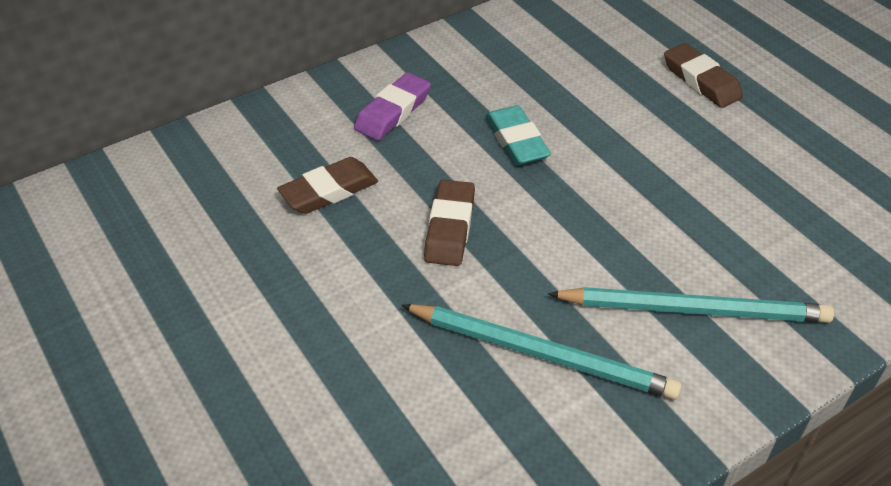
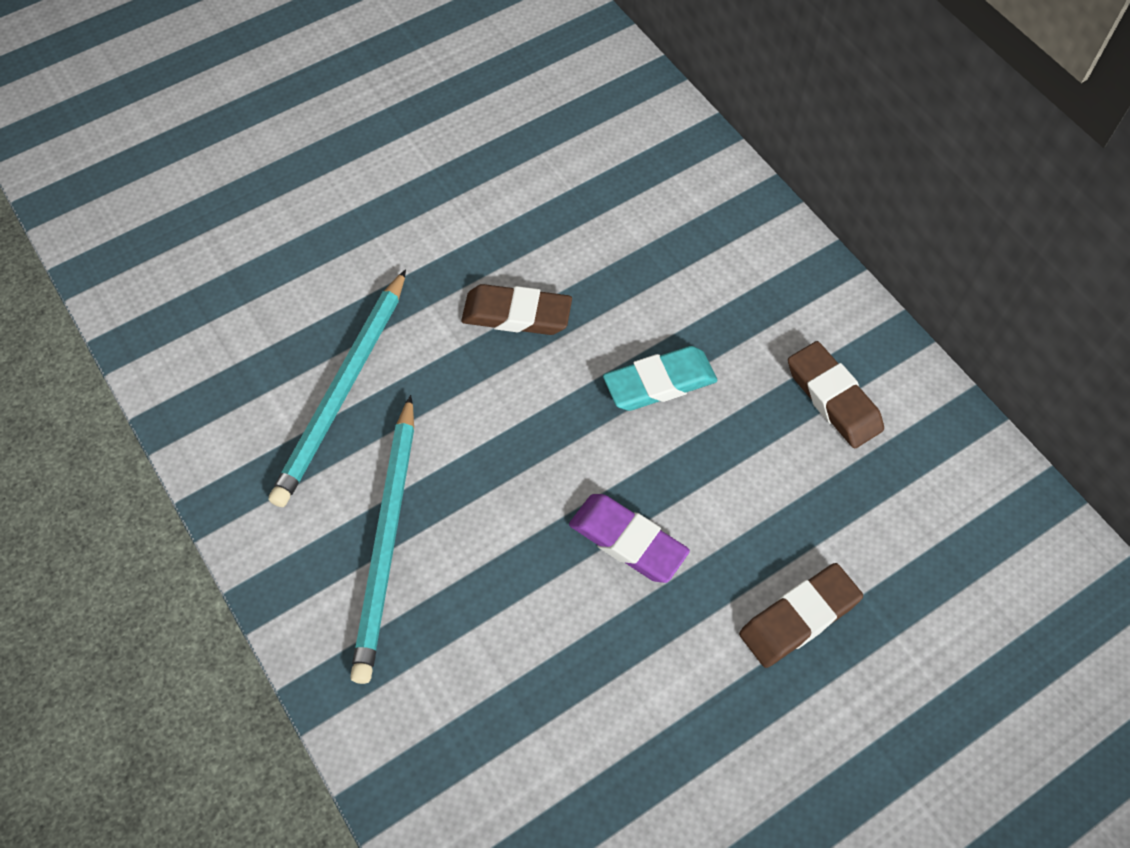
camera: 90 degrees right, 15 degrees up
brown eraser [277,157,378,214] -> brown eraser moved to [788,341,884,449]
purple eraser [354,73,431,141] -> purple eraser moved to [569,494,690,583]

